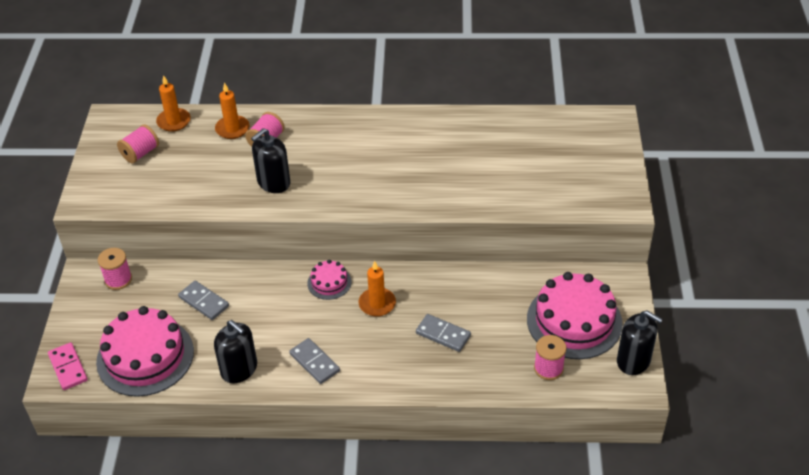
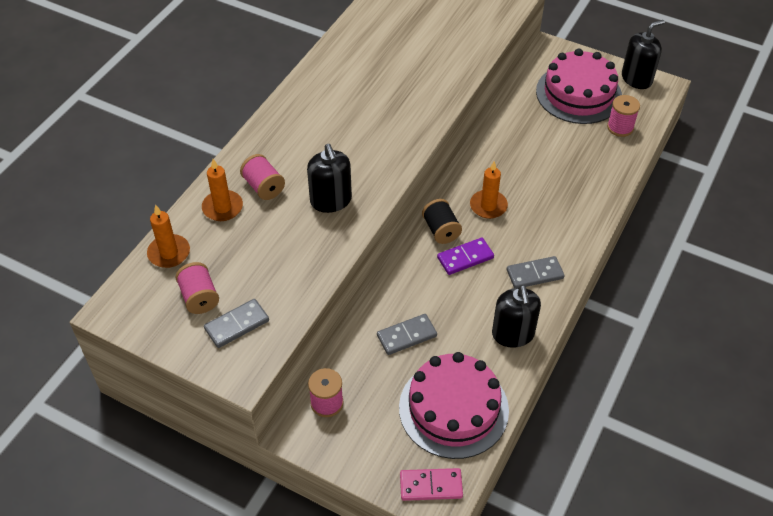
camera: 65 degrees left, 5 degrees up
black soap dispenser [214,320,257,383] -> black soap dispenser turned 105 degrees clockwise [492,285,541,348]
pink cake [307,260,351,300] -> black spool [422,199,462,244]
grey domino [416,314,471,352] -> grey domino moved to [204,299,269,348]
none -> purple domino [437,238,494,275]

